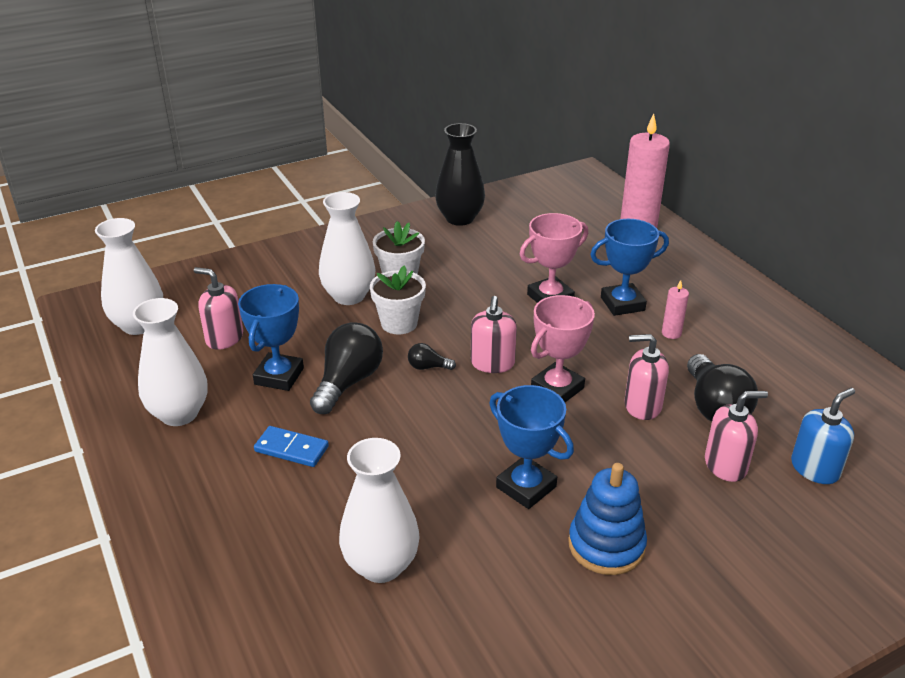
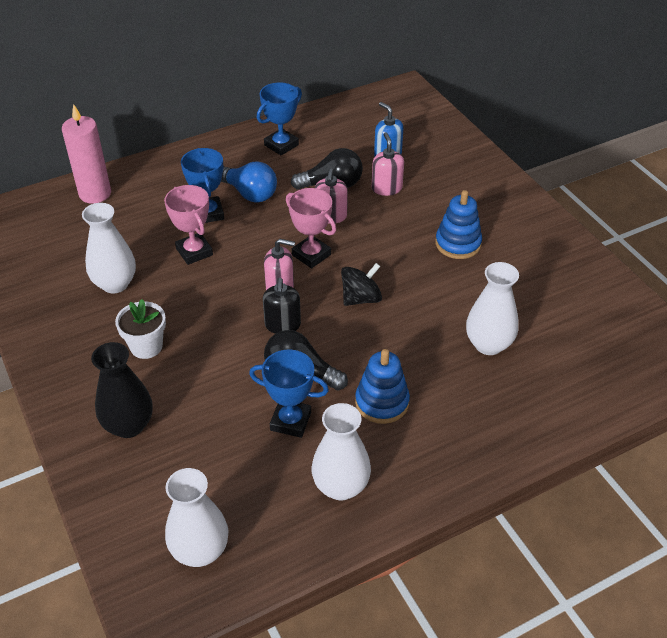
camera: 90 degrees left, 10 degrees up
pink soap dispenser [194,267,243,350] -> none
blue domino [254,426,329,467] -> blue stacking toy [355,349,410,424]
white vase [319,192,376,305] -> white vase moved to [82,203,136,293]
white flower pot [370,266,426,335] -> none
black light bulb [408,343,456,370] -> black soap dispenser [263,278,301,334]
black vase [435,123,485,226] -> black vase moved to [91,342,153,438]
blue trophy [489,385,574,509] -> blue trophy moved to [257,82,302,156]
pink candle [662,280,689,339] -> blue light bulb [221,161,277,202]
none -> black spinning top [341,263,382,306]

